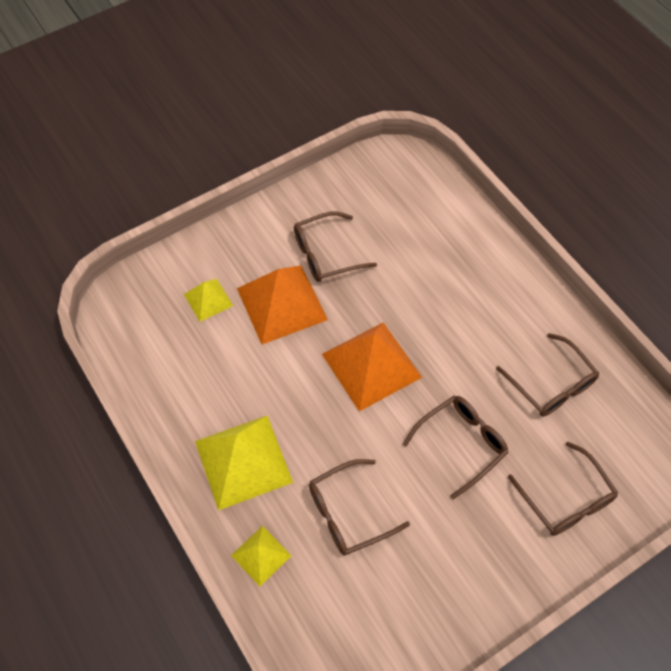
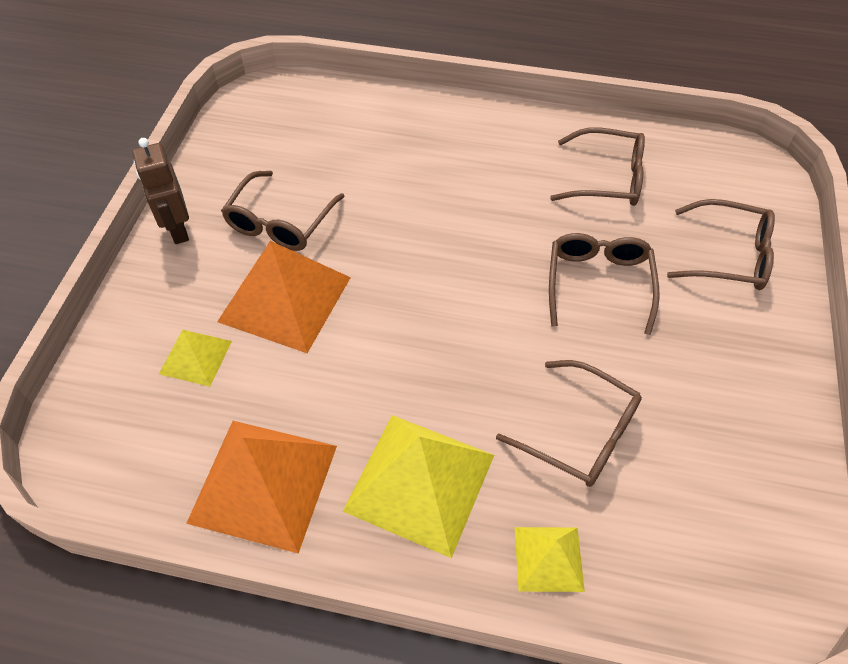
camera: 45 degrees left, 5 degrees down
brown glasses [309,459,410,556] -> brown glasses turned 75 degrees counterclockwise [496,360,642,487]
orange pyramid [322,322,422,411] -> orange pyramid moved to [186,421,337,554]
none -> brown robot [133,138,189,244]

